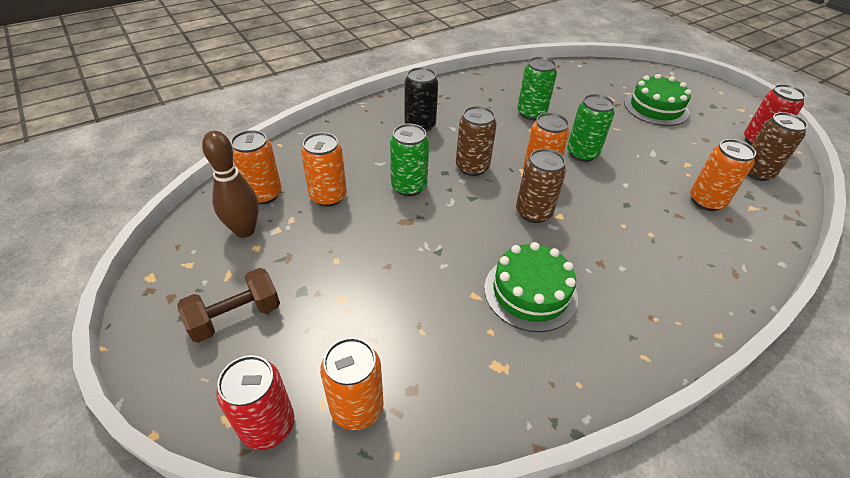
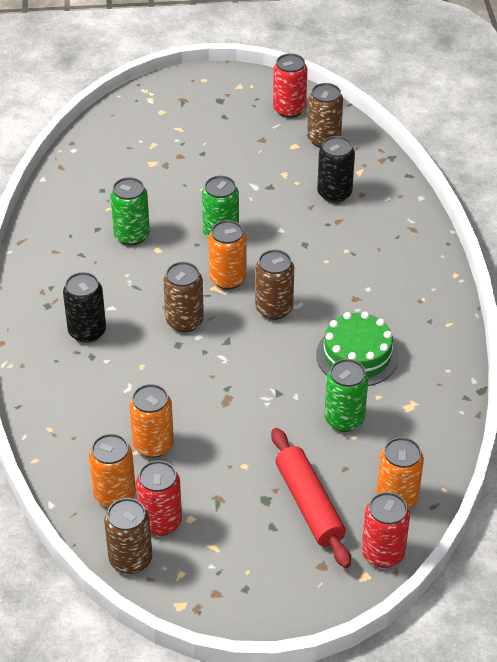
camera: 60 degrees left, 0 degrees up
brown dumbbell [177,268,280,343] -> none
brown bowling pin [202,131,259,238] -> red can [136,461,182,536]
green can [390,124,429,196] -> green can moved to [325,359,368,432]
green cake [624,74,692,126] -> none
orange can [690,139,756,211] -> black can [317,136,355,203]
none -> brown can [104,498,152,574]
none -> red rolling pin [272,428,351,568]

